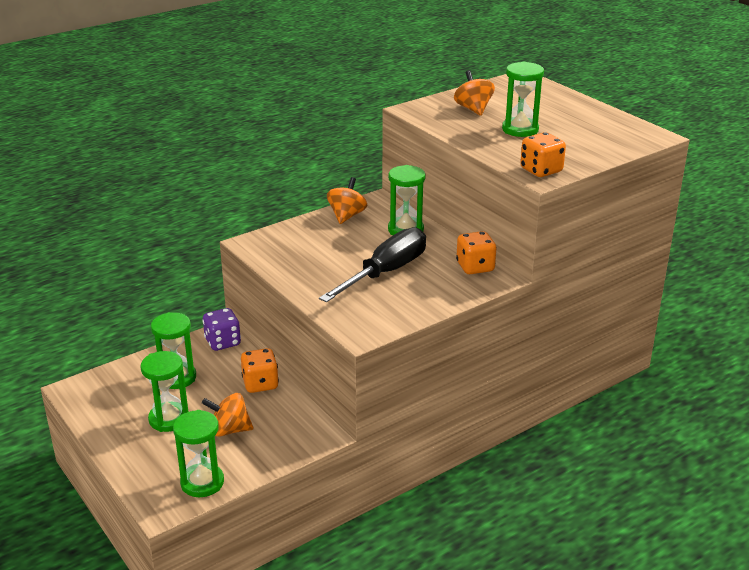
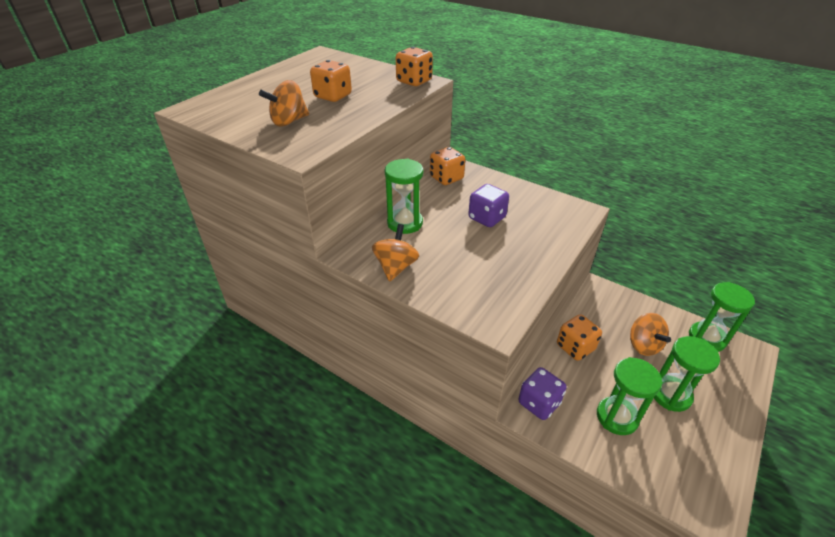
camera: 110 degrees left, 10 degrees up
black screwdriver [319,227,426,302] -> purple dice [468,184,509,227]
orange spinning top [327,177,367,224] -> orange spinning top turned 105 degrees clockwise [372,224,419,281]
green hourglass [502,62,544,137] -> orange dice [310,60,352,102]

